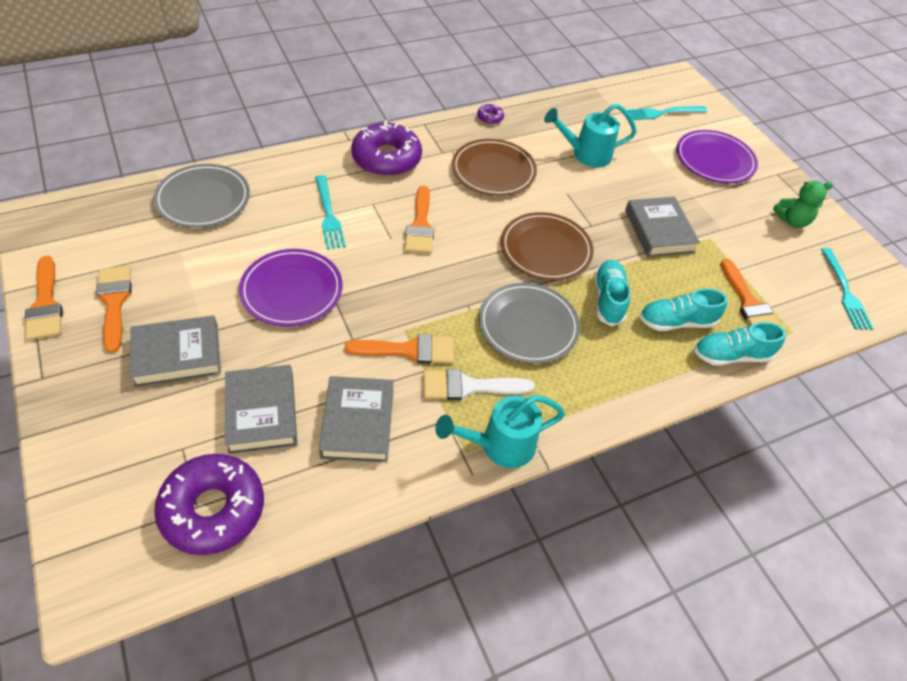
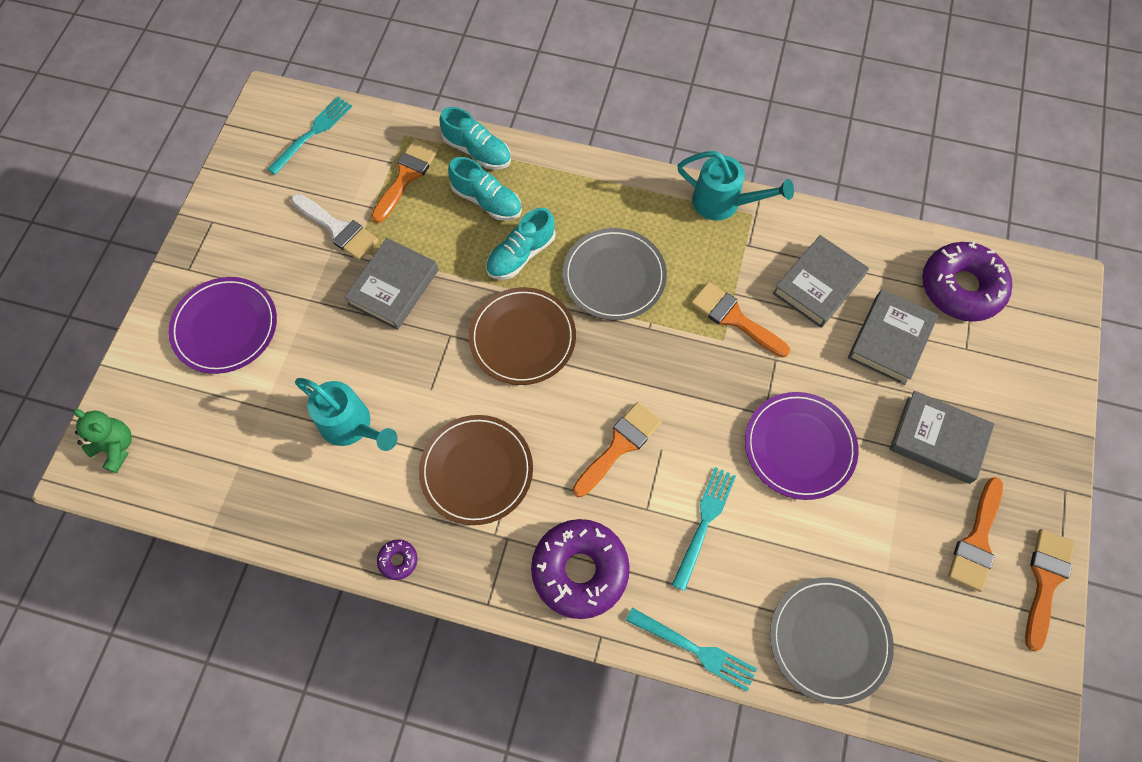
camera: 135 degrees left, 15 degrees up
white brush [423,369,535,400] -> white brush moved to [291,194,379,260]
turquoise fork [627,106,707,120] -> turquoise fork moved to [626,608,757,692]
green teddy bear [773,181,833,228] -> green teddy bear moved to [73,409,132,473]

